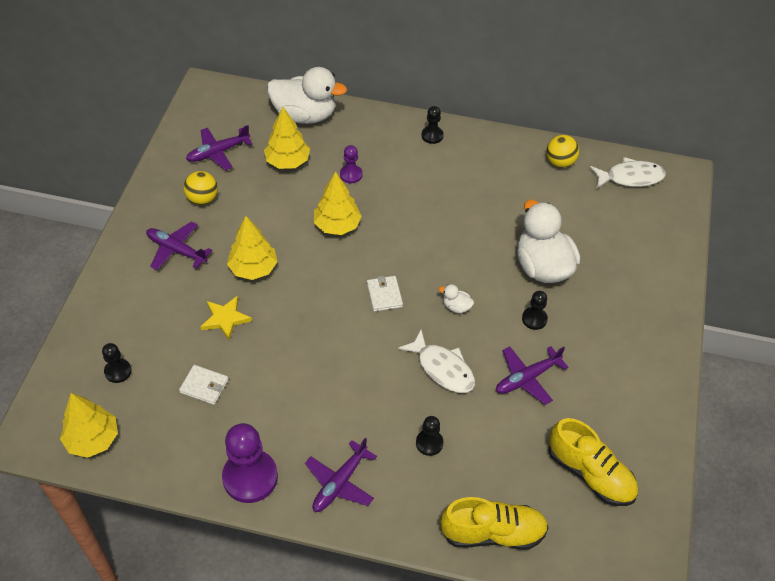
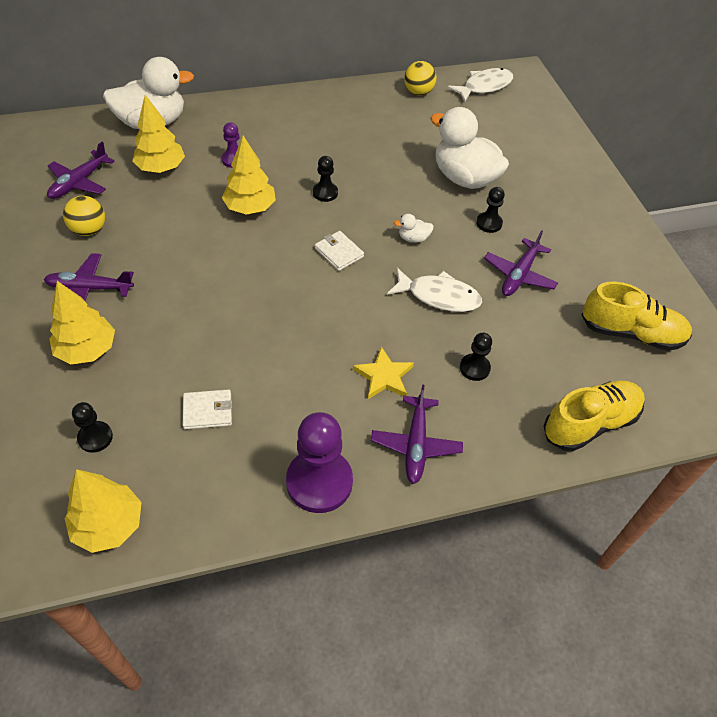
camera: 30 degrees left, 0 degrees up
yellow star [201,296,252,340] -> yellow star moved to [353,346,414,399]
yellow tree [227,216,277,280] -> yellow tree moved to [49,281,115,365]
black pawn [422,106,444,144] -> black pawn moved to [313,156,338,202]

